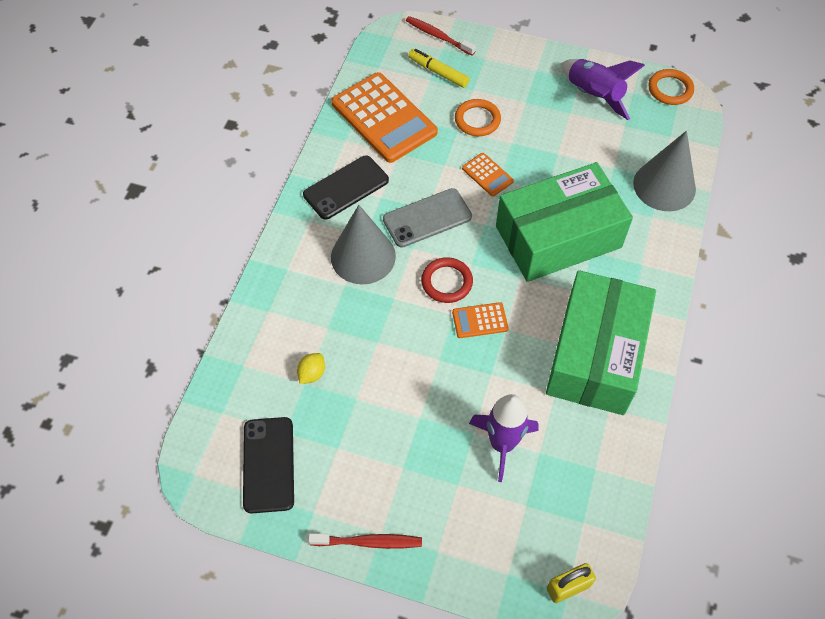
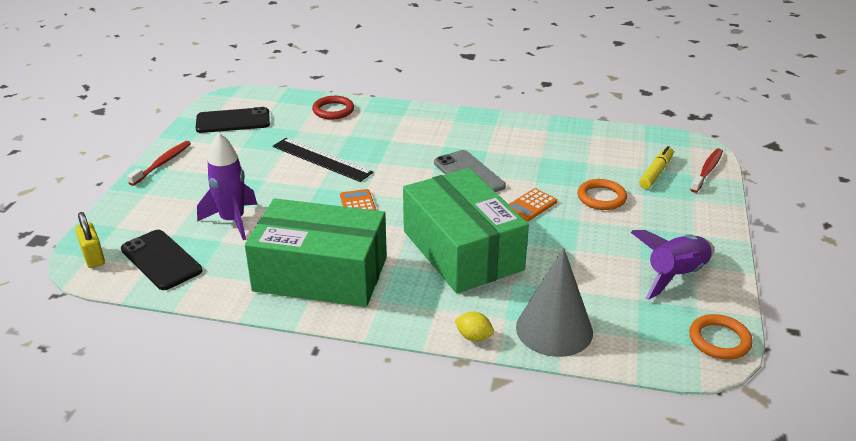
camera: 85 degrees right, 25 degrees down
yellow lemon [297,353,325,384] -> yellow lemon moved to [455,312,494,341]
black phone [303,155,389,220] -> black phone moved to [121,230,202,290]
red toothbrush [308,533,422,549] -> red toothbrush turned 150 degrees counterclockwise [127,141,191,186]
orange calculator [331,72,438,163] -> none
grey cone [331,205,396,284] -> none
red ring [421,257,473,303] -> red ring moved to [312,96,354,120]
none -> black ruler [273,138,374,182]

